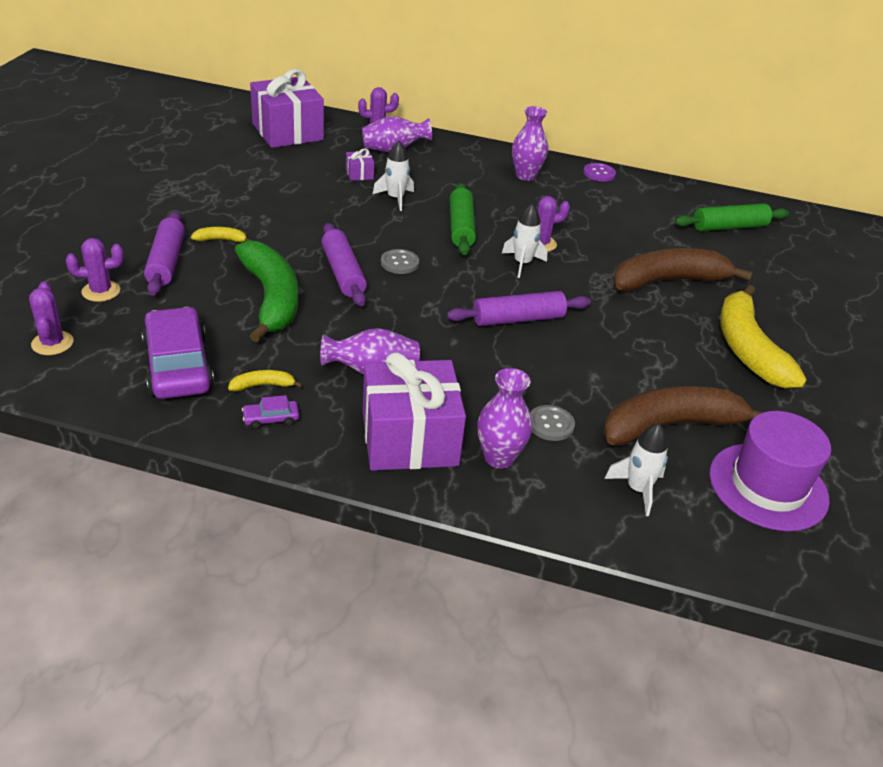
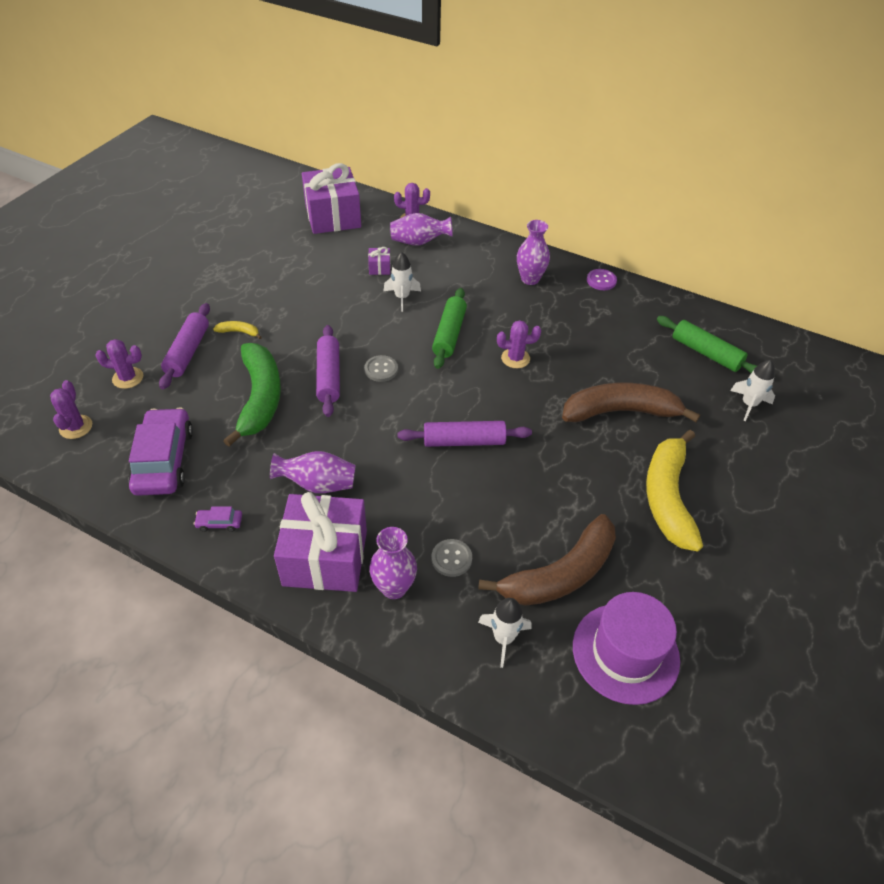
camera: 15 degrees right, 10 degrees up
yellow banana [228,370,303,391] -> none
white rocket [502,203,548,278] -> white rocket moved to [730,360,775,421]
brown banana [603,386,763,445] -> brown banana turned 150 degrees clockwise [478,514,616,606]
green rolling pin [675,203,789,231] -> green rolling pin turned 45 degrees clockwise [657,316,757,373]

